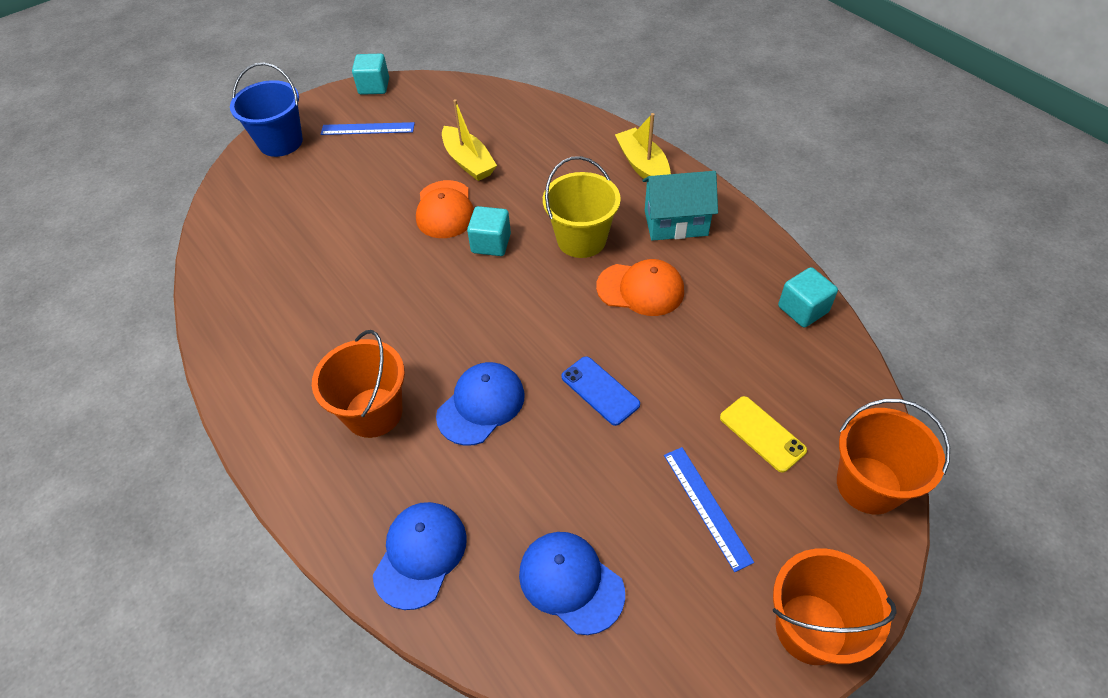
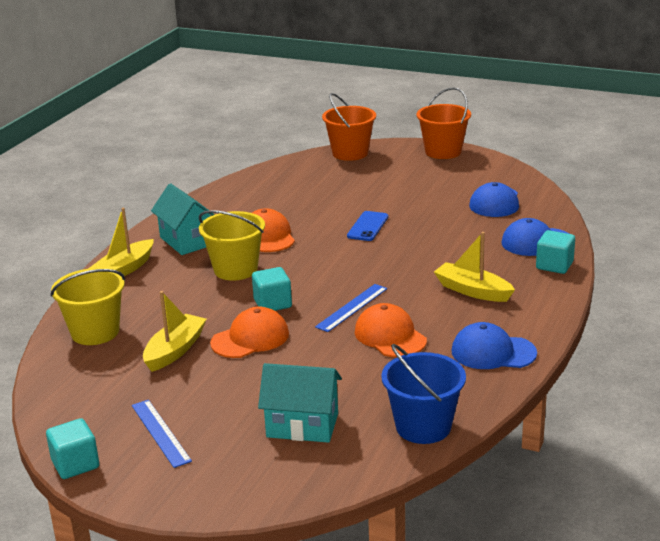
camera: 120 degrees left, 25 degrees down
blue bucket [230,63,303,157] -> blue bucket moved to [381,344,466,444]
orange bucket [312,330,405,438] -> yellow boat [434,232,515,302]
blue cap [436,362,525,446] -> blue cap moved to [451,322,537,369]
blue ruler [664,447,754,572] -> blue ruler moved to [315,284,387,332]
yellow phone [720,396,807,473] -> none
turquoise cube [778,267,838,328] -> turquoise cube moved to [536,230,575,274]
none -> yellow bucket [50,268,125,345]
none -> turquoise house [258,363,342,443]
none -> orange cap [355,303,427,357]

